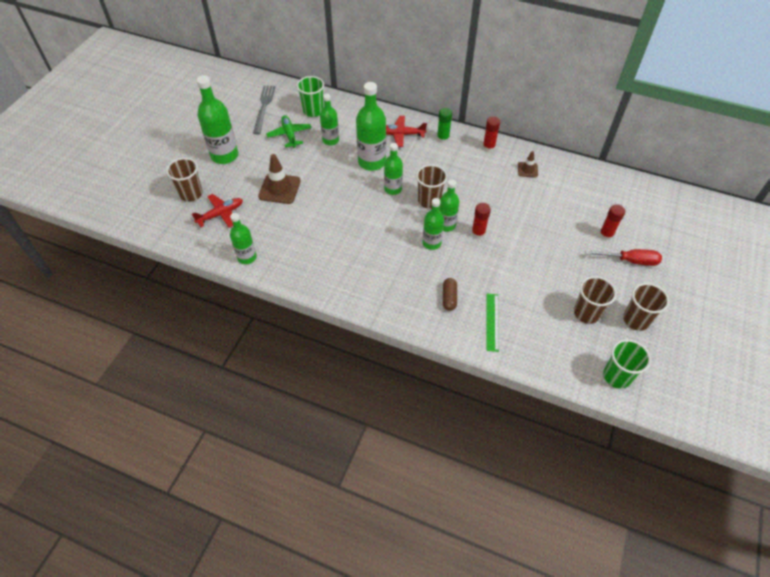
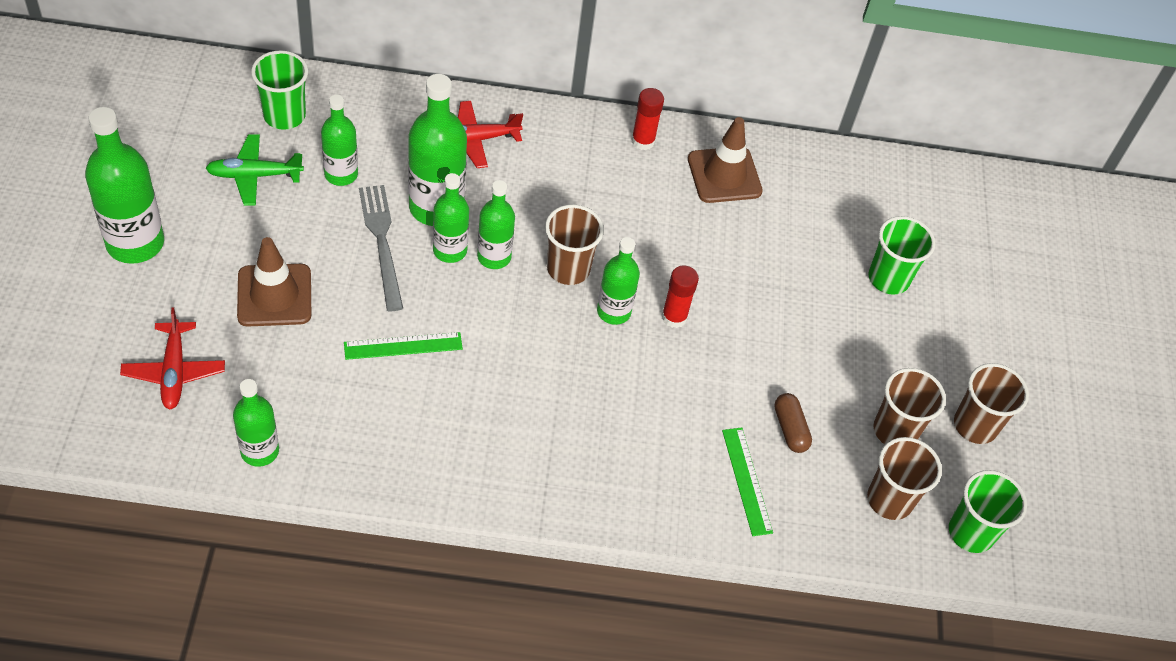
camera: 25 degrees left, 0 degrees up
brown cup [166,158,203,202] -> brown cup moved to [867,437,942,520]
red plane [192,194,243,228] -> red plane turned 135 degrees clockwise [120,307,225,410]
grey fork [253,85,275,134] -> grey fork moved to [359,185,403,311]
green plane [266,115,312,148] -> green plane turned 60 degrees counterclockwise [206,134,304,206]
green bottle [423,198,444,250] -> green bottle moved to [433,173,469,263]
green glue stick [437,108,452,143] -> none
brown capsule [443,278,457,311] -> brown capsule moved to [775,393,812,453]
brown traffic cone [518,151,538,178] -> brown traffic cone [688,117,763,203], size x1.80
red screwdriver [585,249,662,266] -> none
red glue stick [599,204,625,241] -> green cup [868,216,935,295]
none -> green ruler [344,332,463,360]

